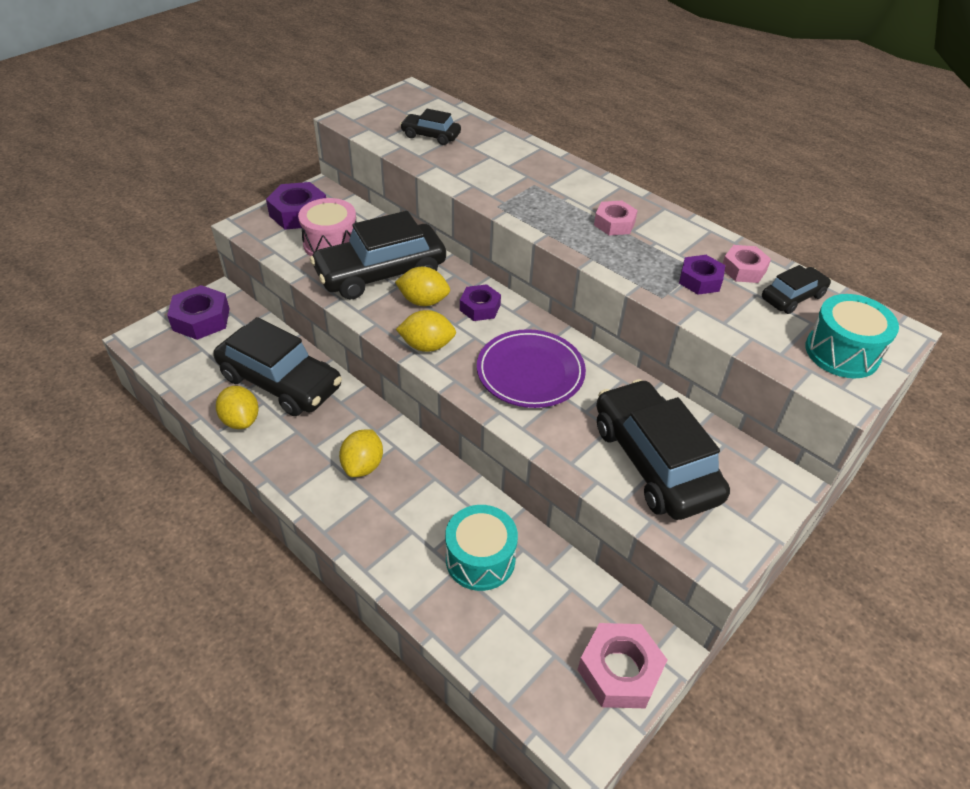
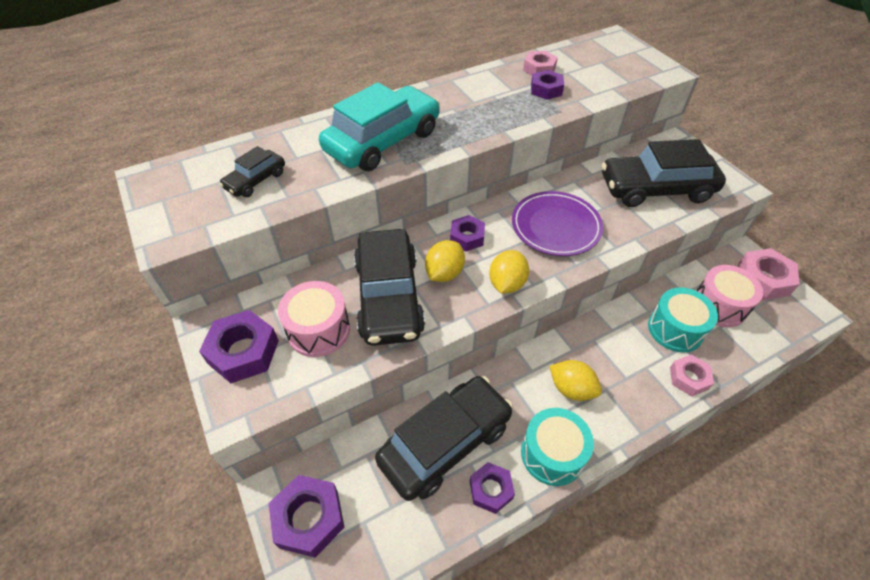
camera: 70 degrees left, 5 degrees up
yellow lemon [216,386,259,429] -> purple nut [470,462,515,514]
pink nut [594,201,638,236] -> pink nut moved to [670,355,714,396]
black car [762,265,831,314] -> none
turquoise drum [806,294,899,378] -> turquoise drum moved to [521,408,594,486]
none -> turquoise car [319,82,440,171]
none -> pink drum [696,265,763,327]

